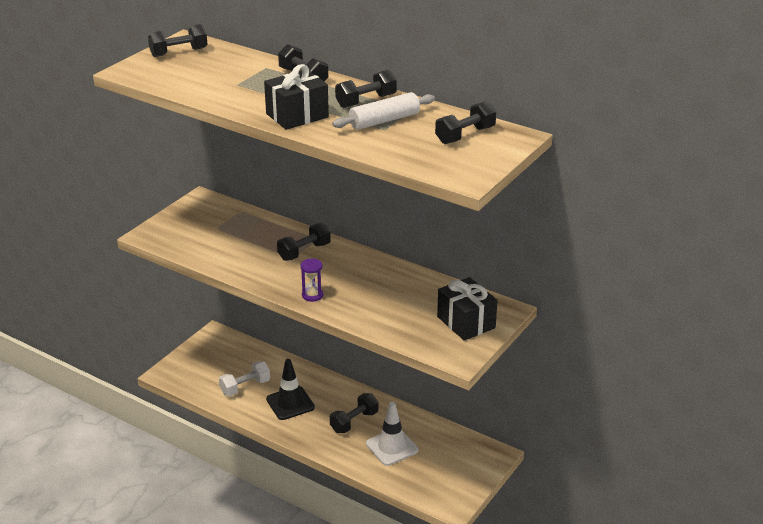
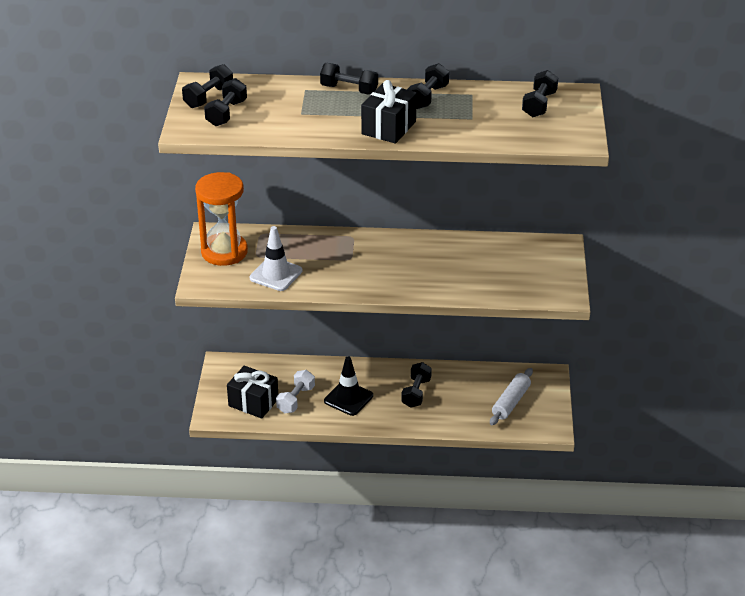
camera: 30 degrees left, 5 degrees up
black dumbbell [277,223,331,261] -> black dumbbell moved to [204,78,247,126]
purple hourglass [301,258,323,302] -> none
white rolling pin [332,92,435,130] -> white rolling pin moved to [490,368,533,425]
white traffic cone [366,402,418,466] -> white traffic cone moved to [250,226,302,291]
black gift [437,277,497,341] -> black gift moved to [227,366,278,419]
none -> orange hourglass [195,172,248,266]

